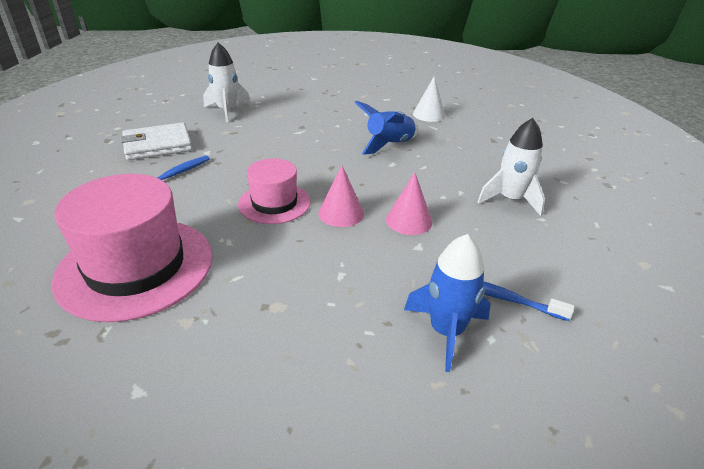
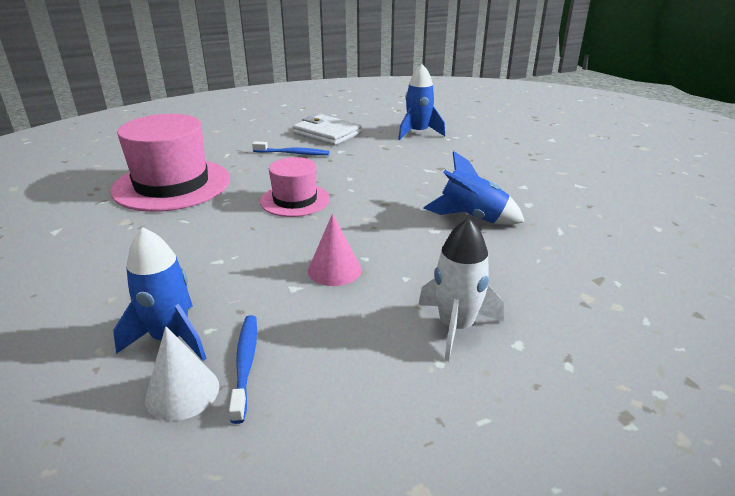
camera: 60 degrees right, 5 degrees down
white rocket [203,42,251,122] -> blue rocket [398,64,445,140]
pink cone [318,165,364,227] -> none
white cone [413,76,445,122] -> white cone moved to [145,326,219,421]

